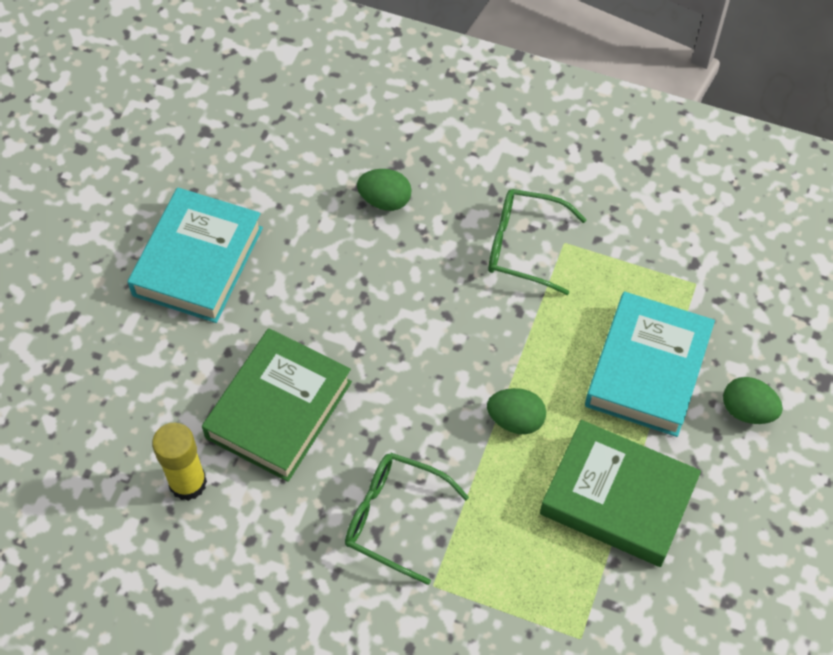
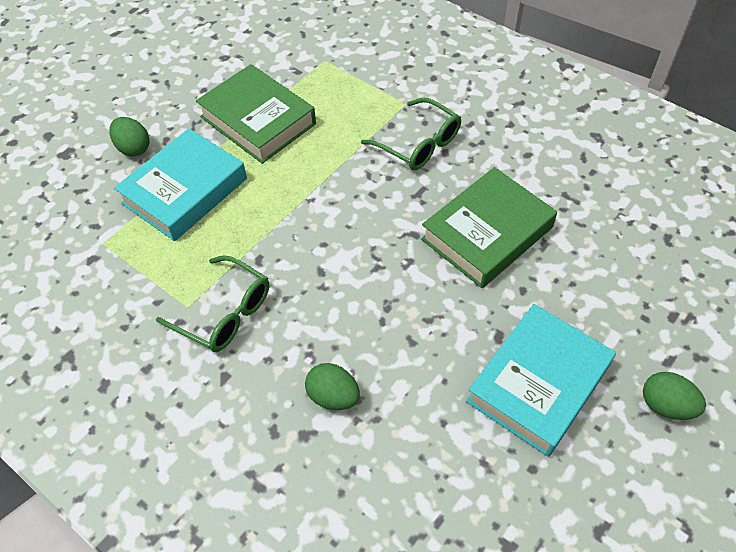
camera: 160 degrees left, 5 degrees down
yellow glue stick [152,423,207,501] -> none
green egg [487,388,546,434] -> green egg moved to [643,372,706,420]

